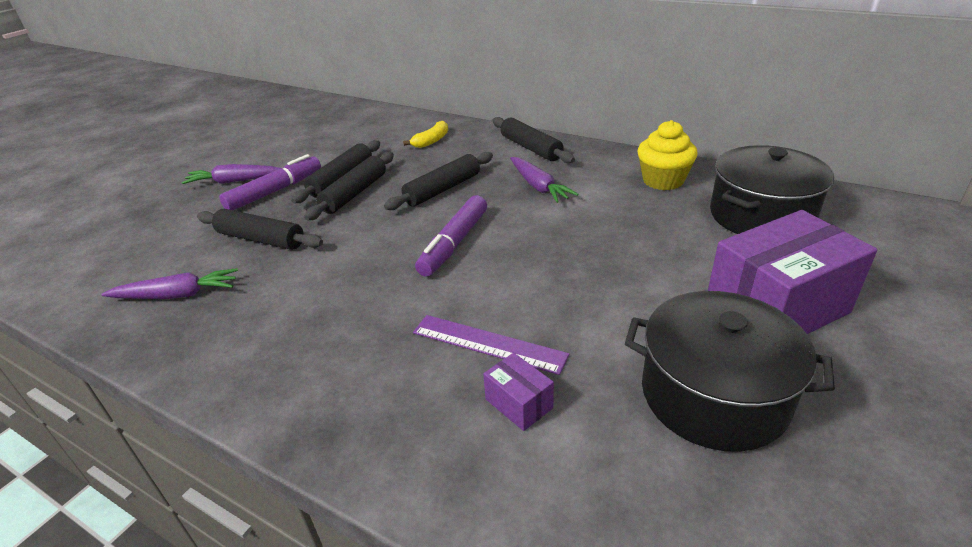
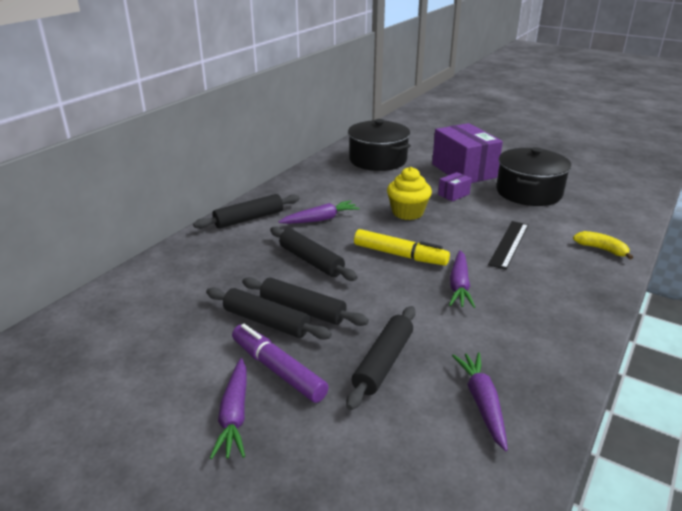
camera: 90 degrees left, 5 degrees down
yellow banana [403,121,448,148] -> yellow banana moved to [573,231,633,260]
purple ruler [413,315,569,375] -> black ruler [488,221,529,270]
purple marker [415,195,487,277] -> yellow marker [354,229,450,266]
purple box [483,353,554,431] -> purple box moved to [438,172,472,202]
yellow cupcake [637,120,698,190] -> yellow cupcake moved to [387,167,432,220]
none -> purple carrot [449,250,475,308]

